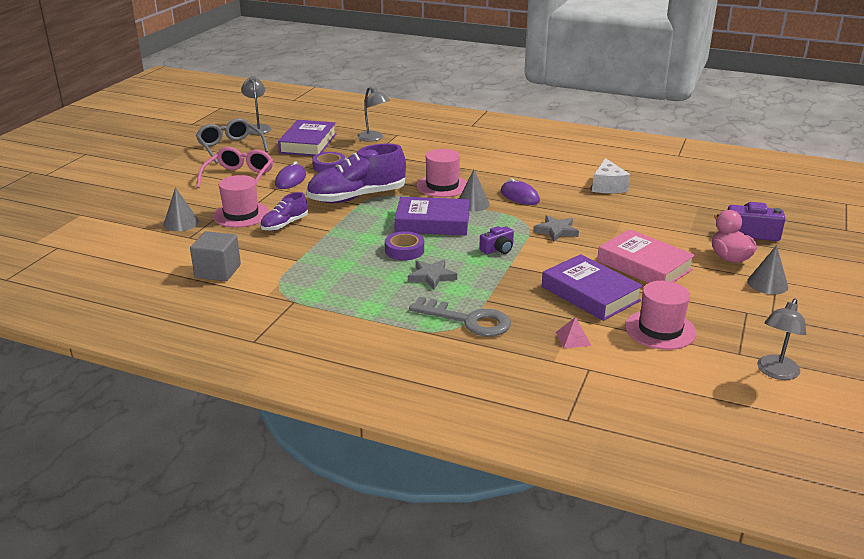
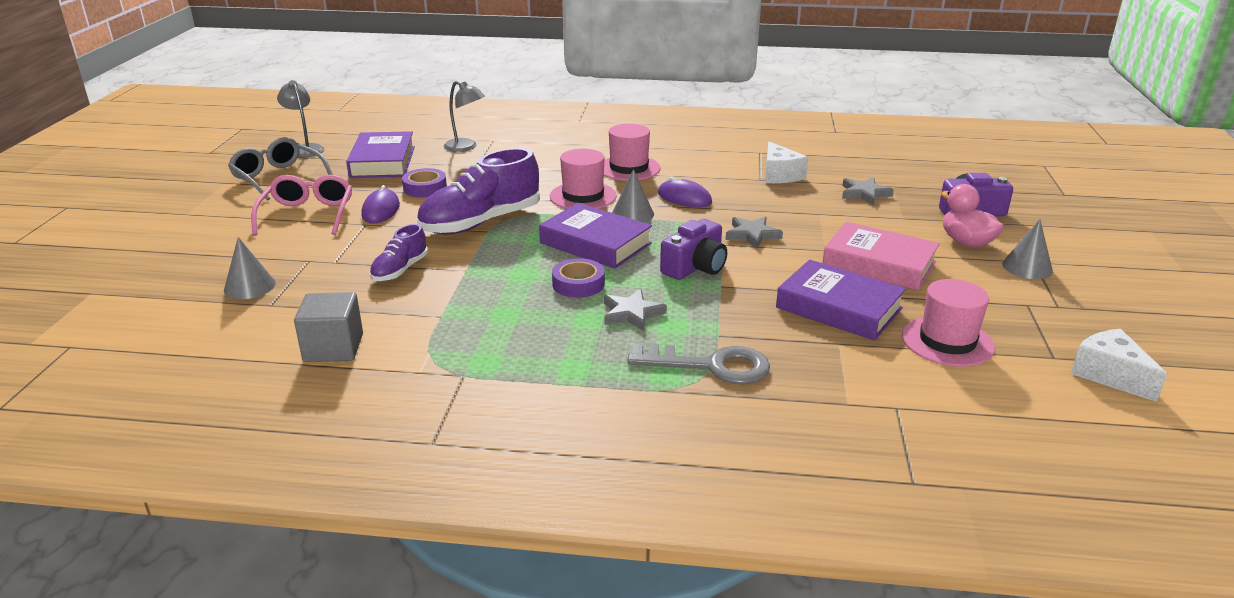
camera: 15 degrees left, 0 degrees up
pink hat [213,175,269,228] -> pink hat moved to [604,123,660,181]
purple book [394,197,470,235] -> purple book turned 45 degrees clockwise [539,203,652,269]
purple camera [479,226,514,254] -> purple camera [660,219,727,280], size x1.57
pink pyramid [556,317,592,348] -> none
grey lamp [757,298,806,380] -> white cheese [1071,329,1167,402]
none -> grey star [842,177,894,206]

